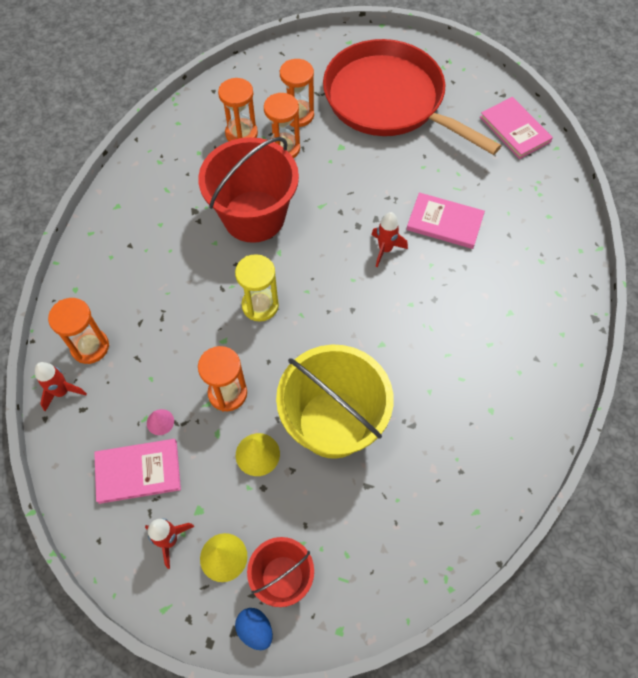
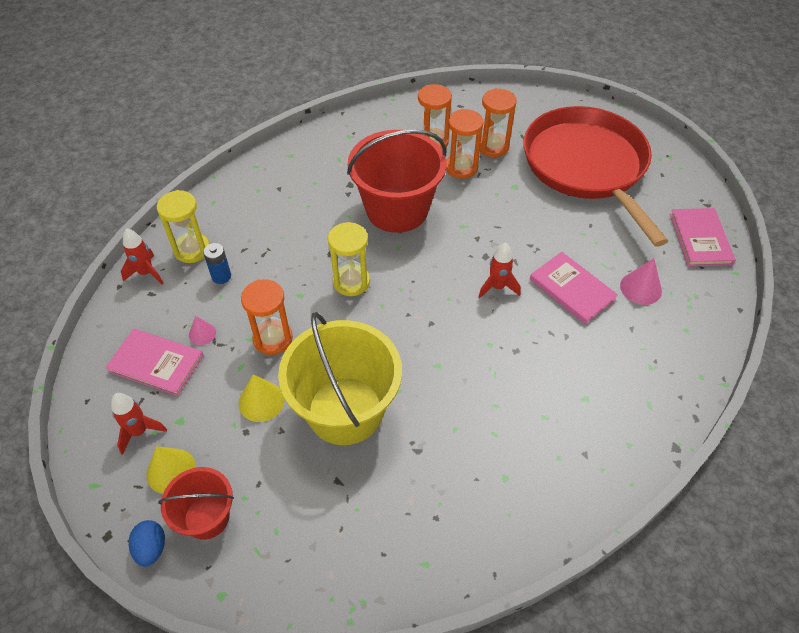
camera: 30 degrees right, 10 degrees down
orange hourglass [48,298,109,364] -> yellow hourglass [157,190,210,263]
none -> blue battery [203,243,231,284]
none -> pink cone [620,258,662,305]

